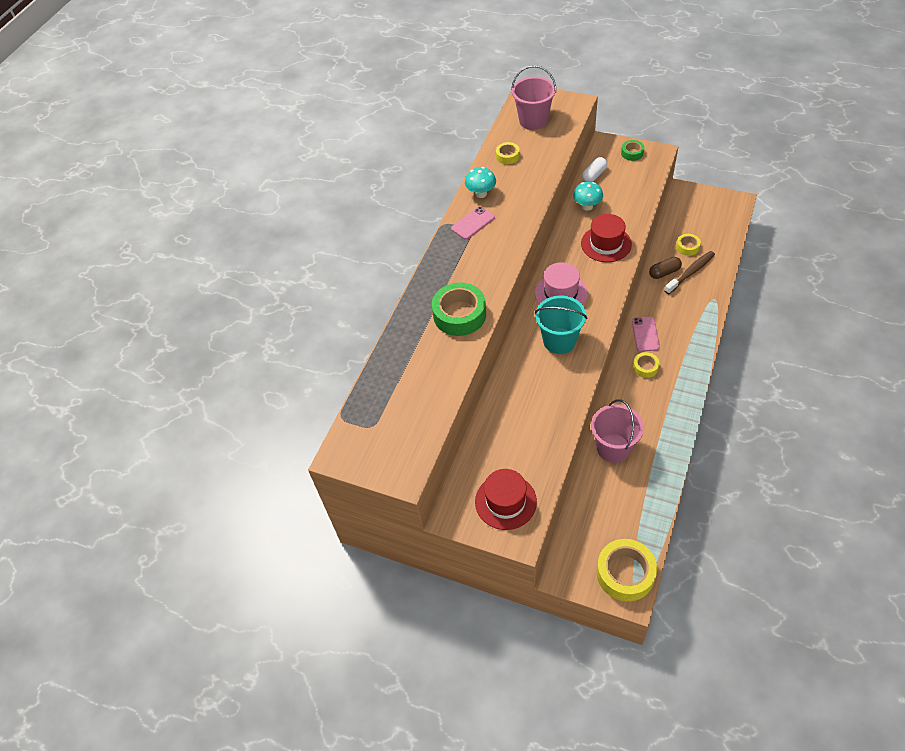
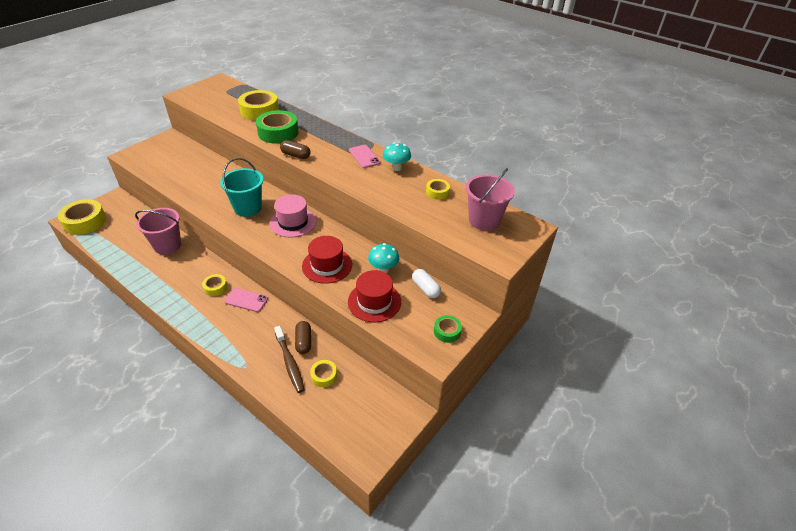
camera: 100 degrees right, 10 degrees down
red hat [475,469,537,530] -> red hat moved to [348,270,401,322]
none -> yellow tape [238,90,279,121]
none -> brown capsule [280,140,311,159]

